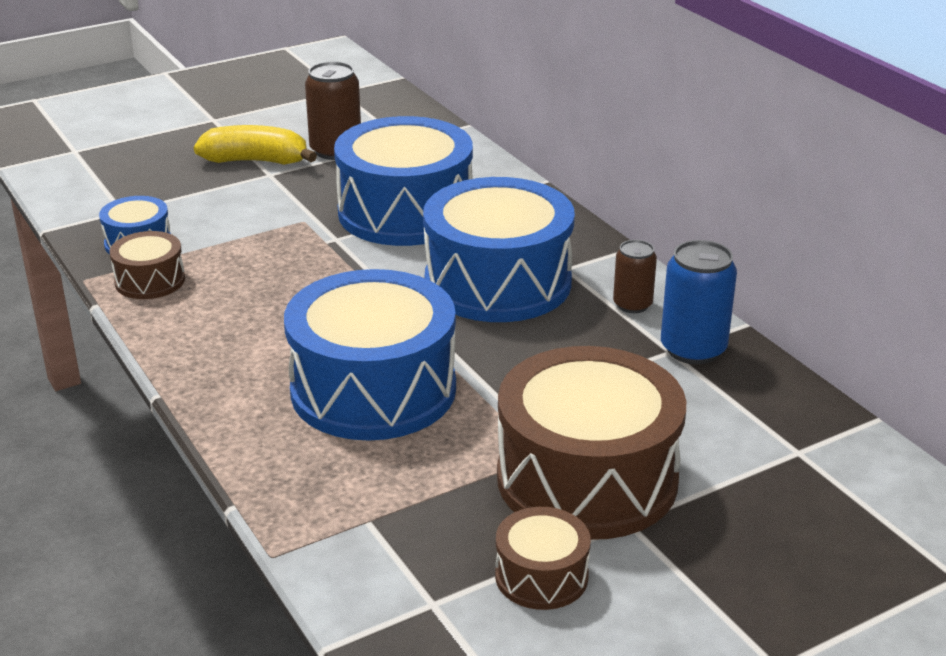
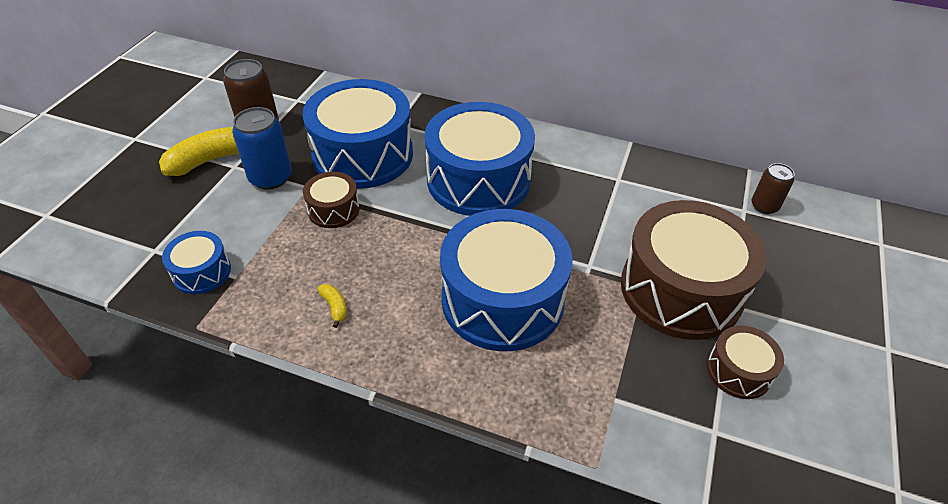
camera: 40 degrees left, 15 degrees up
brown drum [110,231,185,299] -> brown drum moved to [303,172,360,228]
brown can [613,240,657,313] -> brown can moved to [752,163,795,214]
blue can [661,240,737,364] -> blue can moved to [232,107,292,190]
none -> yellow banana [318,284,347,328]

